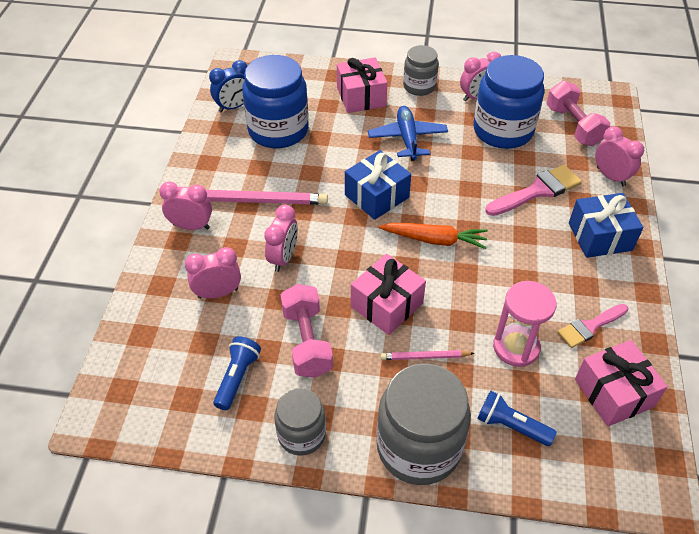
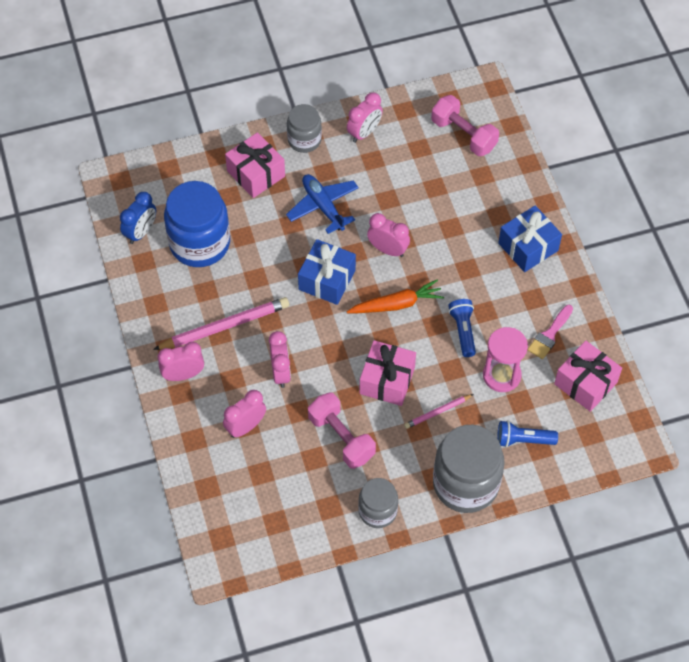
camera: 25 degrees left, 10 degrees up
blue flashlight [213,336,261,410] -> blue flashlight moved to [448,299,476,357]
blue jar [473,55,544,149] -> none
pink brush [485,165,582,216] -> none
pink clock [595,126,644,186] -> pink clock moved to [367,213,410,257]

